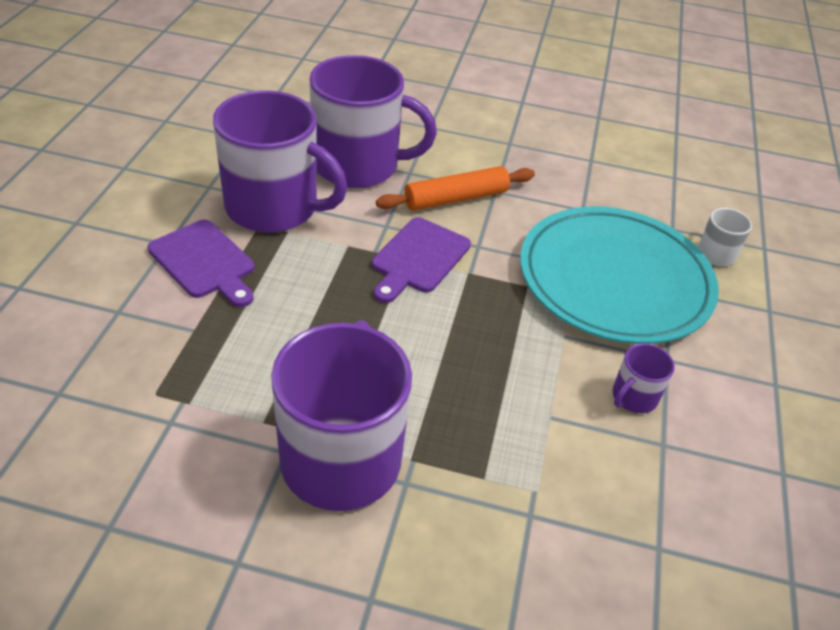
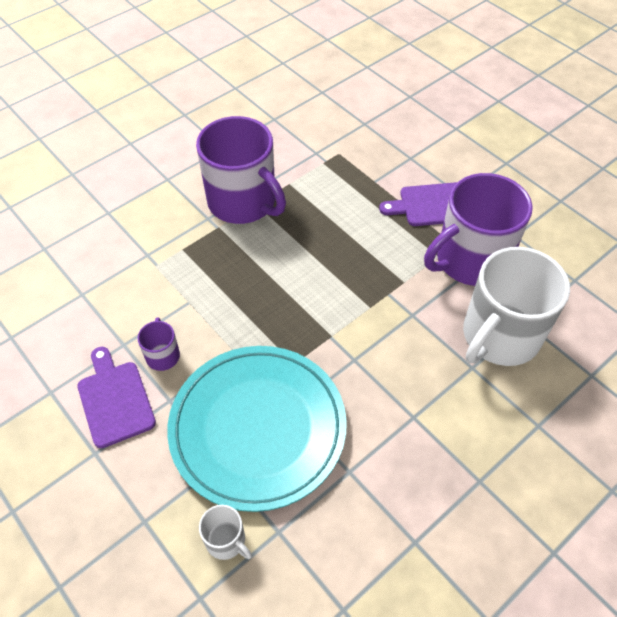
camera: 130 degrees right, 10 degrees up
purple mug [310,55,437,188] -> white mug [463,247,570,366]
purple cutting board [372,217,471,303] -> purple cutting board moved to [77,347,156,448]
orange rolling pin [376,166,535,211] -> none

